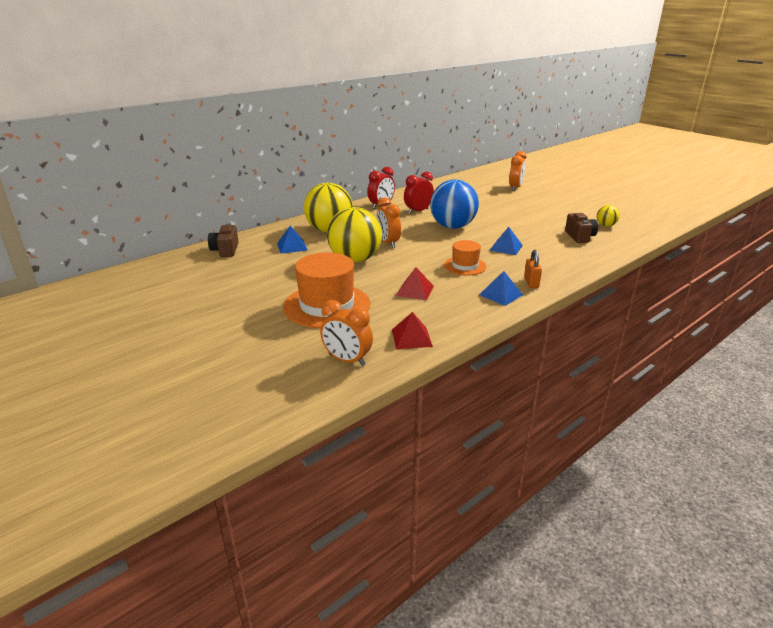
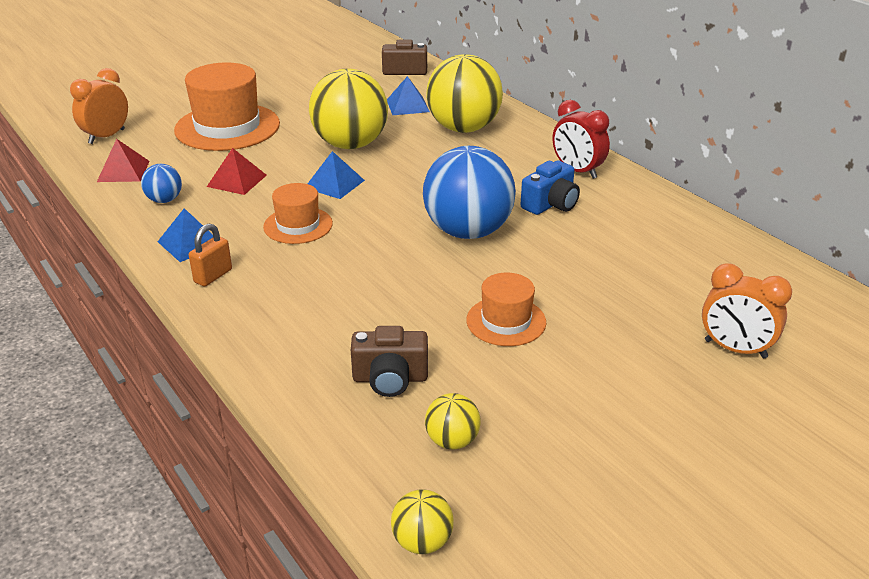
camera: 95 degrees right, 5 degrees up
orange clock [377,197,401,248] -> none
red clock [404,172,434,214] -> blue camera [520,160,580,215]
blue pyramid [489,227,523,255] -> blue pyramid moved to [308,151,365,199]
orange padlock [524,249,542,288] -> orange padlock turned 60 degrees counterclockwise [189,224,232,286]
none -> blue ball [141,164,182,203]
none -> yellow ball [391,489,454,554]
none -> orange hat [466,273,546,346]

